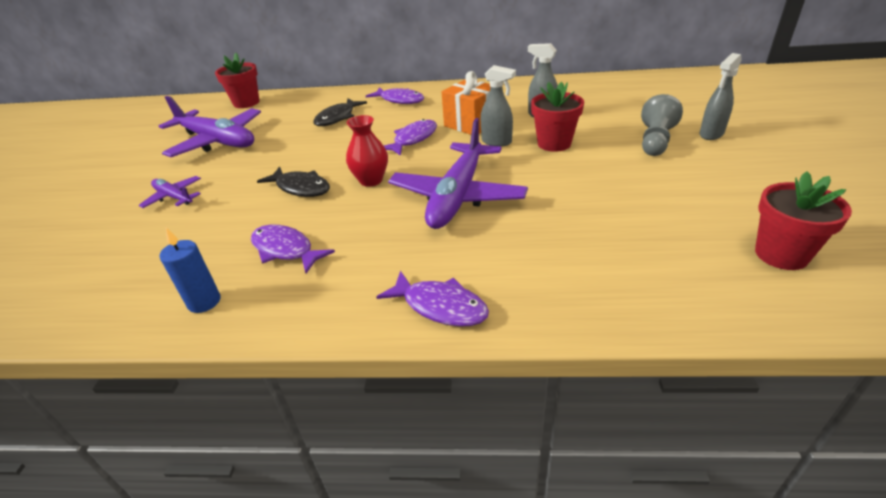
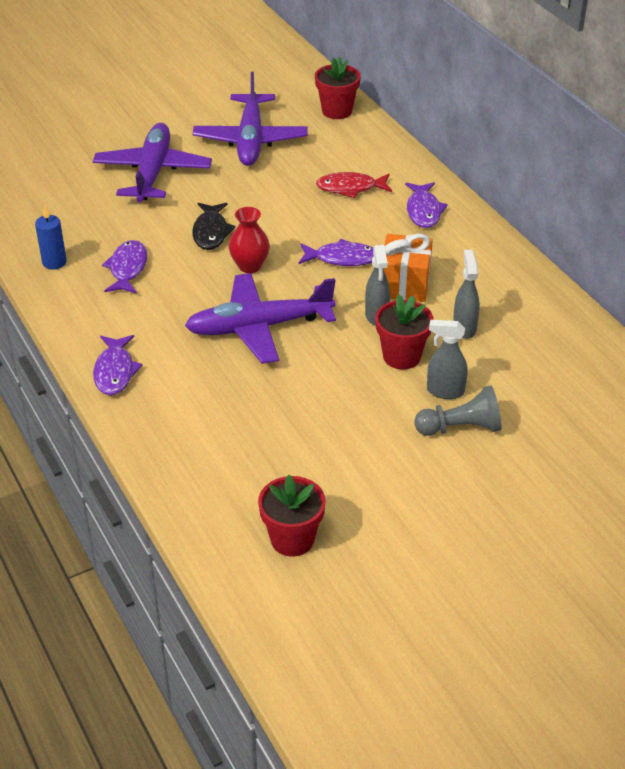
camera: 55 degrees right, 5 degrees up
purple plane [139,176,201,208] -> purple plane [93,123,212,202], size x2.04
black fish [313,99,367,126] -> red fish [316,172,392,198]
grey spray bottle [700,53,742,140] -> grey spray bottle moved to [427,320,468,399]

